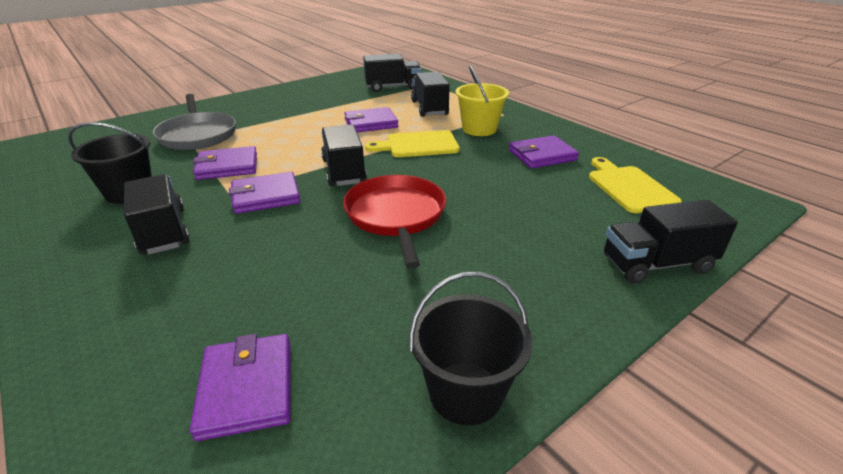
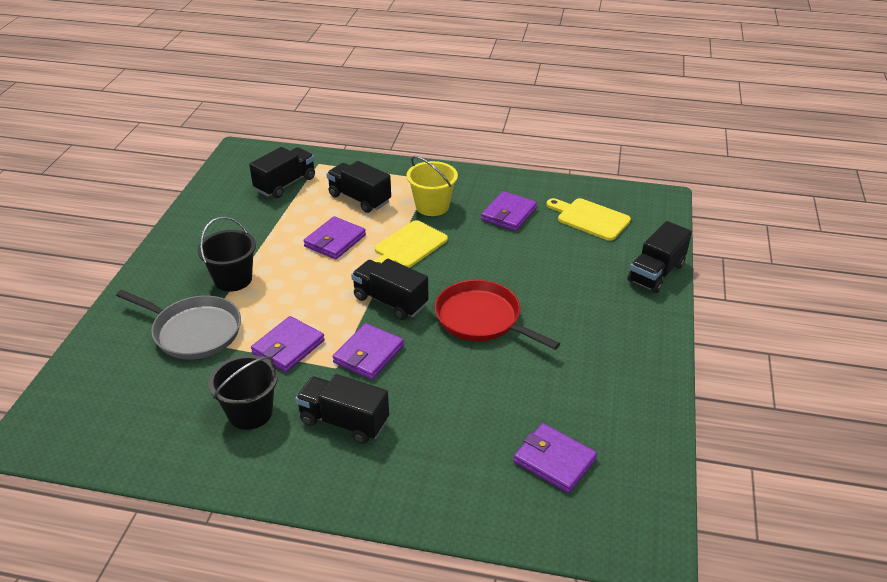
camera: 40 degrees left, 5 degrees up
black bucket [409,271,533,425] -> black bucket moved to [198,217,256,292]

